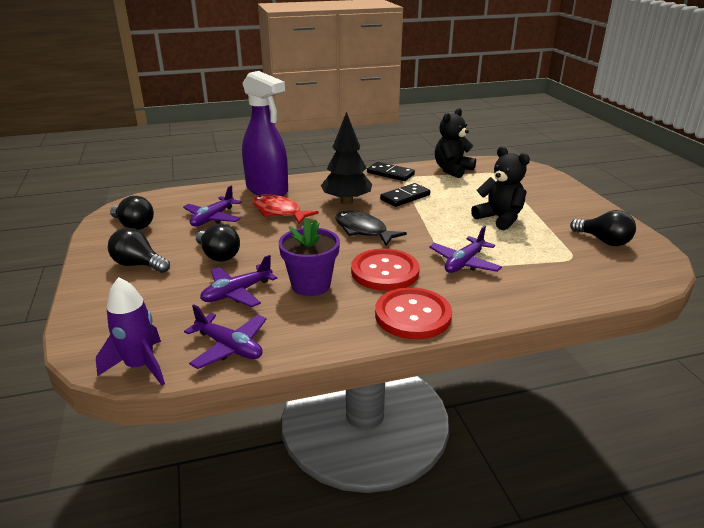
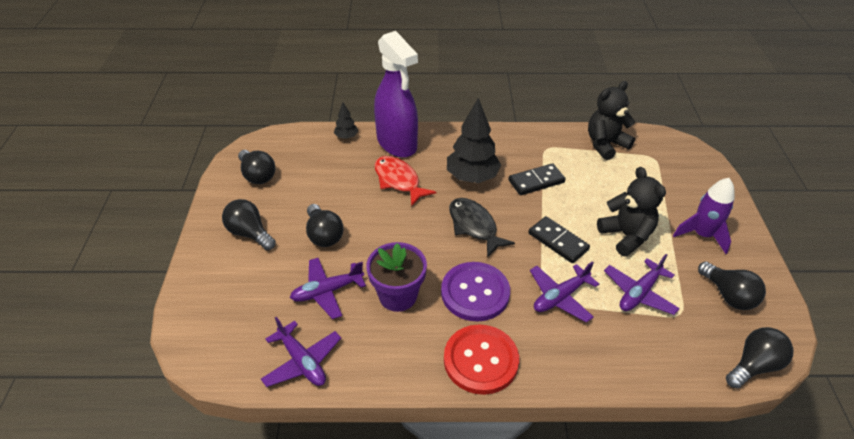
camera: 15 degrees right, 15 degrees up
purple rocket [96,277,165,385] -> purple rocket moved to [673,178,735,254]
purple plane [183,186,242,227] -> purple plane moved to [604,254,680,315]
red button [351,249,420,291] -> purple button [441,262,510,321]
black domino [367,162,415,181] -> black domino moved to [529,216,590,263]
none -> black tree [334,102,358,139]
none -> black light bulb [726,327,793,389]

